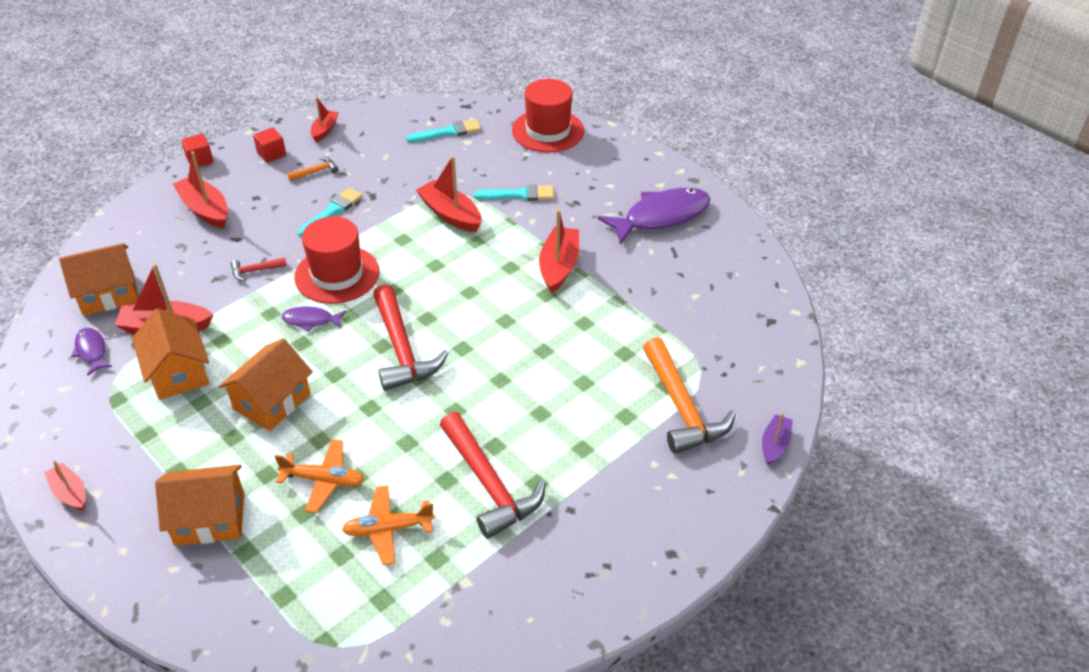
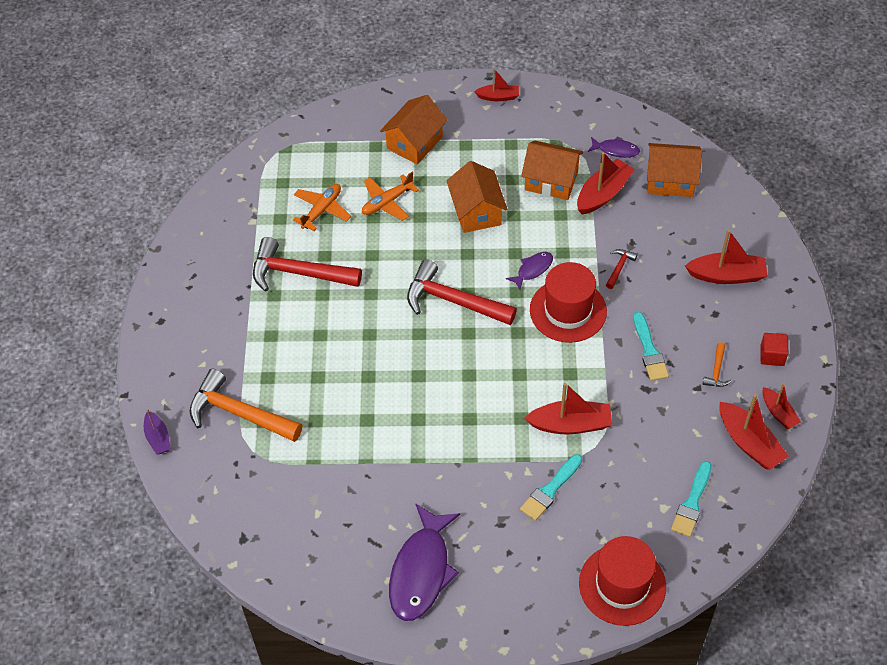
camera: 135 degrees right, 10 degrees up
orange house [59,243,138,316] -> orange house turned 75 degrees clockwise [647,143,702,197]
red cube [181,134,214,167] -> none
red boat [539,210,579,293] -> red boat moved to [719,394,789,470]

